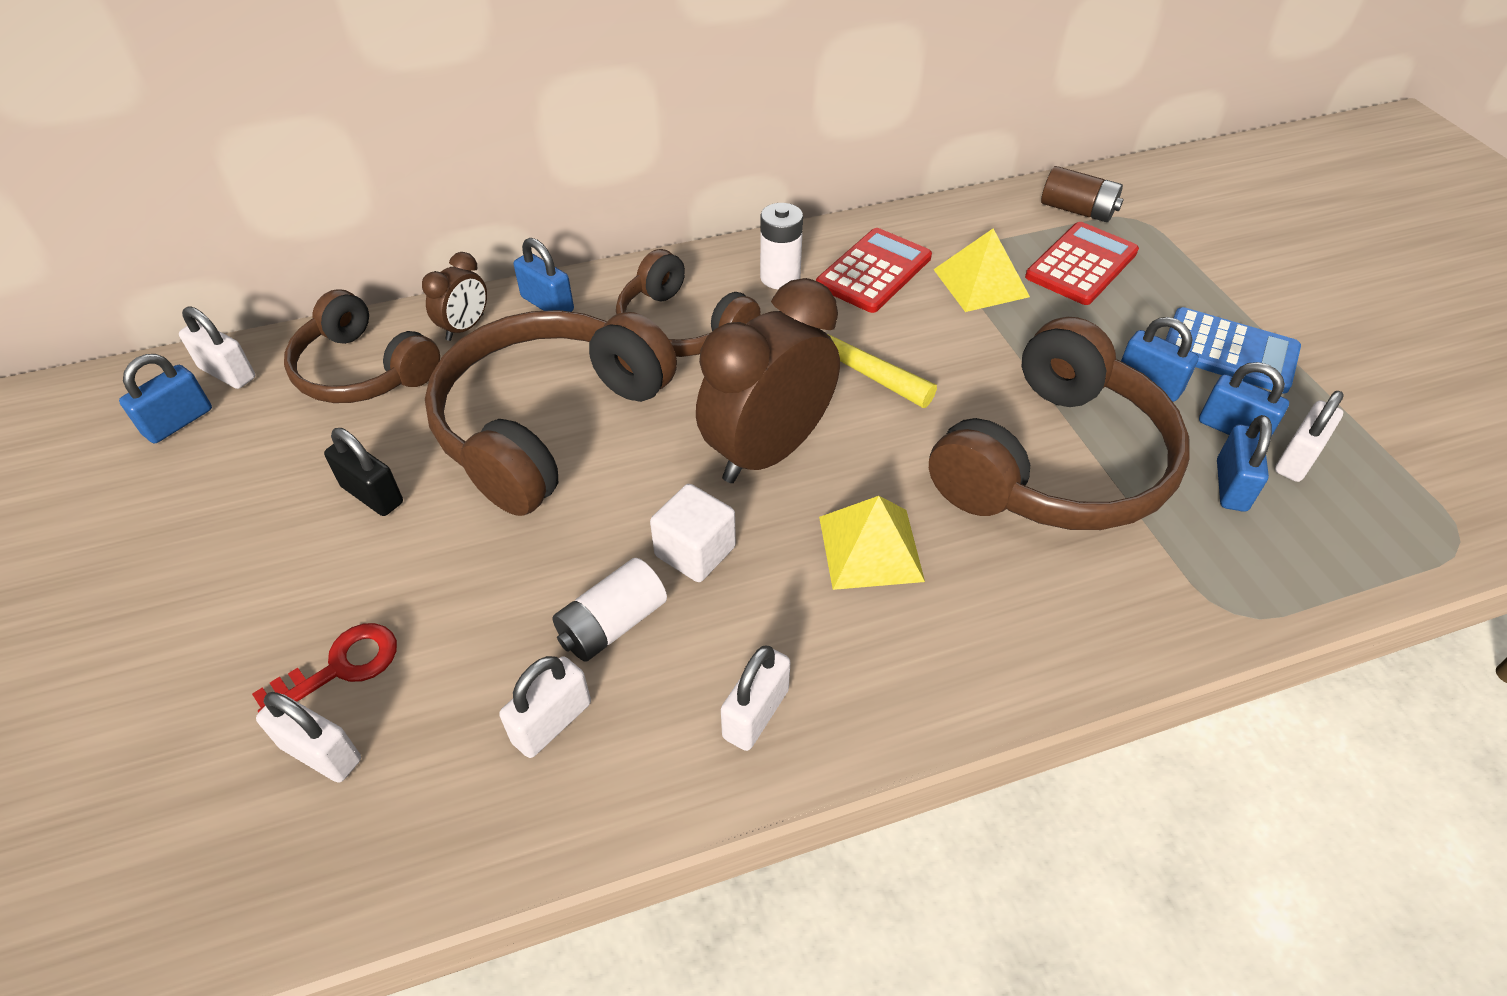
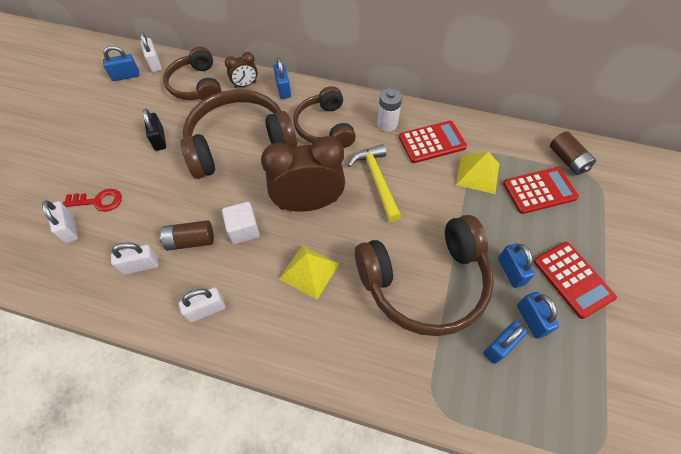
camera: 35 degrees right, 10 degrees up
white battery [553,558,667,662] -> brown battery [160,220,214,251]
blue calculator [1166,307,1301,393] -> red calculator [533,242,617,319]
white padlock [1275,391,1344,482] -> none

